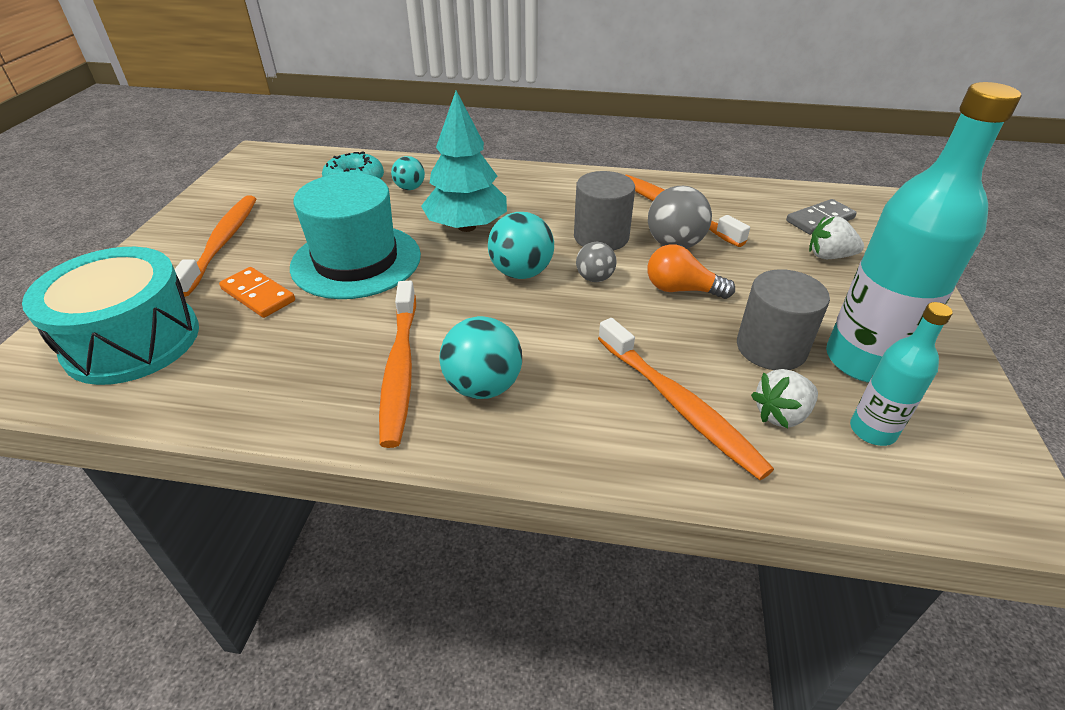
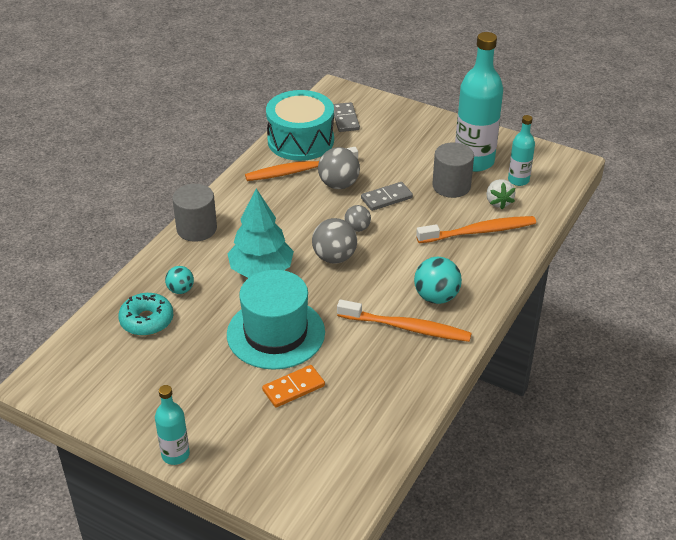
camera: 70 degrees left, 0 degrees up
turquoise drum [22,247,199,385] -> turquoise drum moved to [266,90,334,161]
orange toothbrush [174,195,256,297] -> none
turquoise ball [488,212,554,279] -> grey ball [312,218,357,263]
grey cylinder [574,171,635,251] -> grey cylinder moved to [172,184,217,242]
orange light bulb [647,244,735,299] -> grey domino [361,182,413,211]
white strawberry [809,216,864,259] -> none
none -> turquoise bottle [155,385,190,465]

